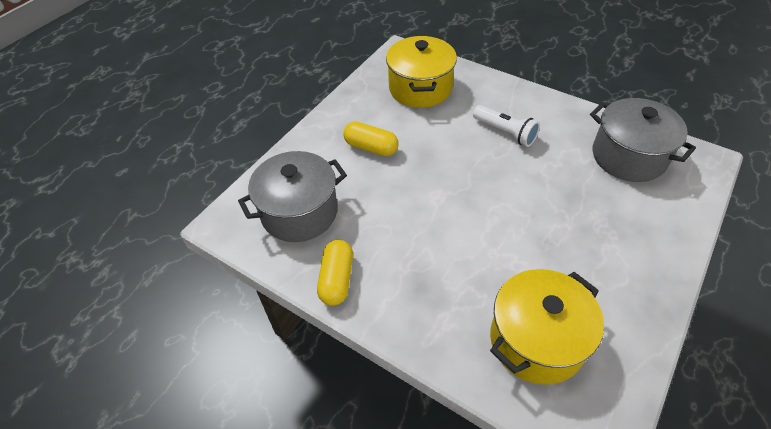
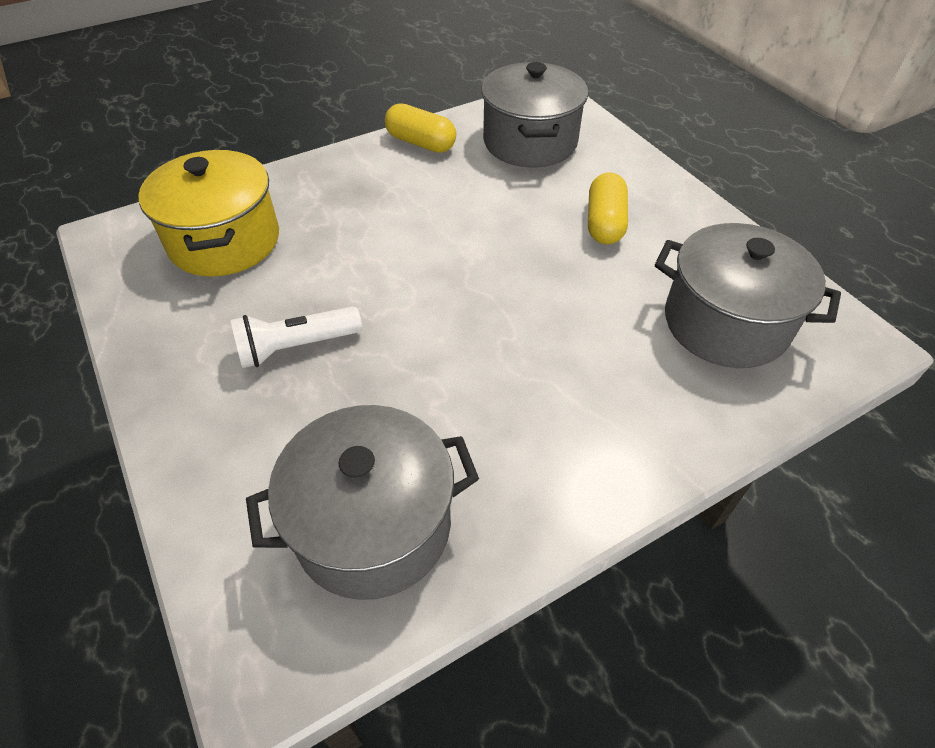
camera: 115 degrees right, 0 degrees up
yellow capsule [344,122,399,156] -> yellow capsule turned 45 degrees counterclockwise [588,172,628,244]
yellow pot [386,36,457,108] -> grey pot [655,223,841,368]
white flashlight [473,105,540,147] -> white flashlight moved to [230,306,362,368]

